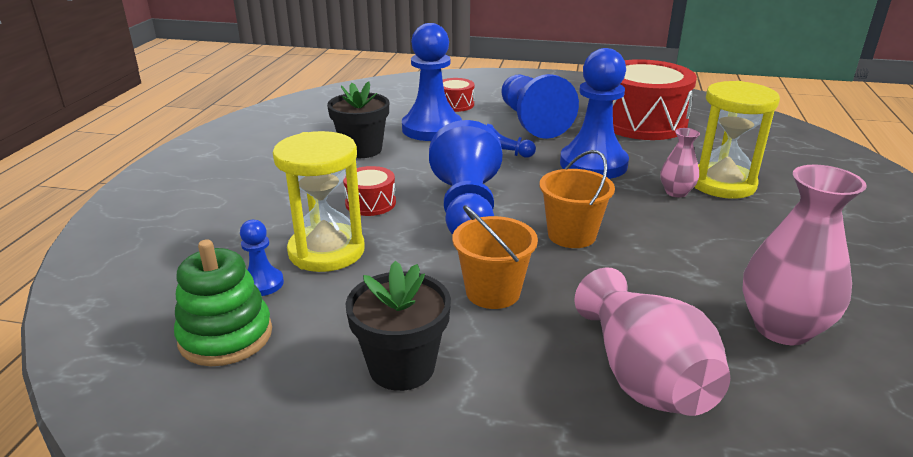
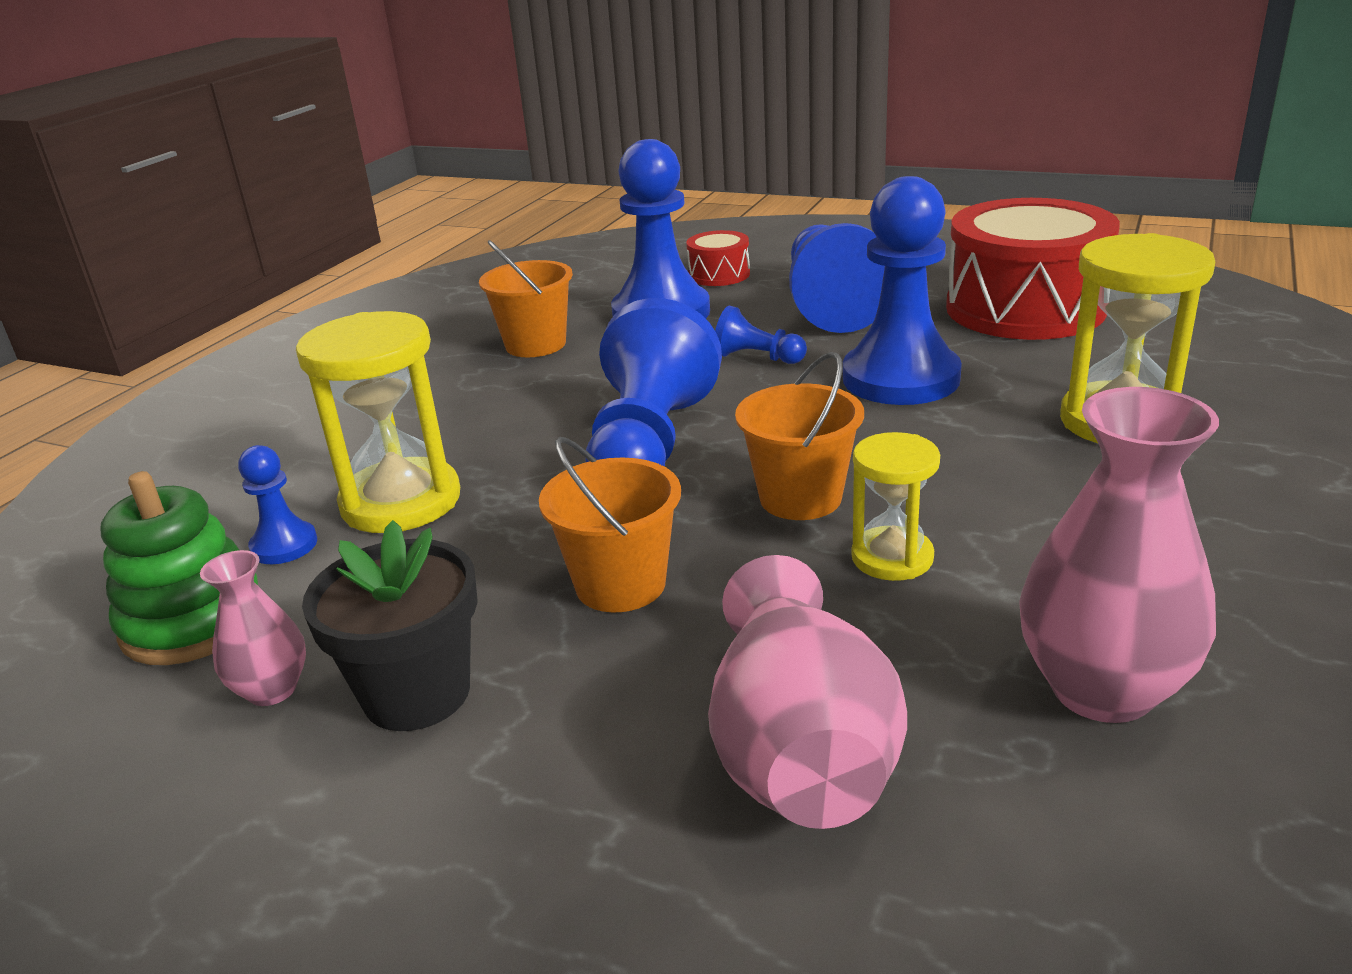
camera: 15 degrees right, 0 degrees up
black flower pot [327,81,389,158] -> orange bucket [479,240,573,357]
red drum [343,166,396,216] -> none
pink vase [660,128,700,197] -> pink vase moved to [200,550,306,706]
none -> yellow hourglass [851,432,940,581]

